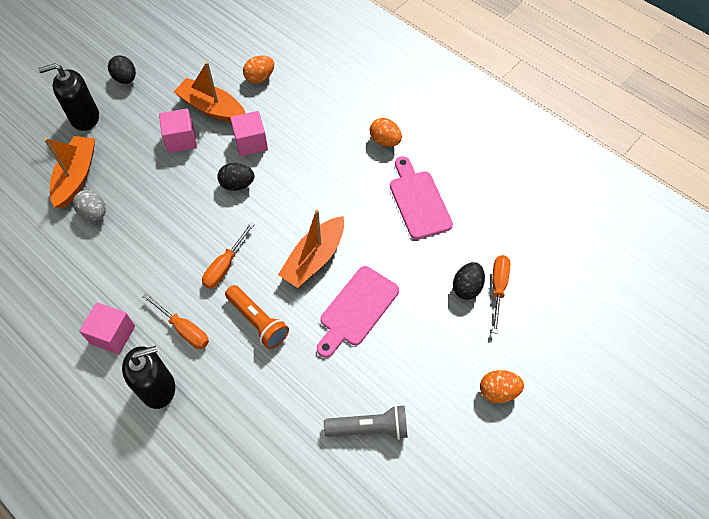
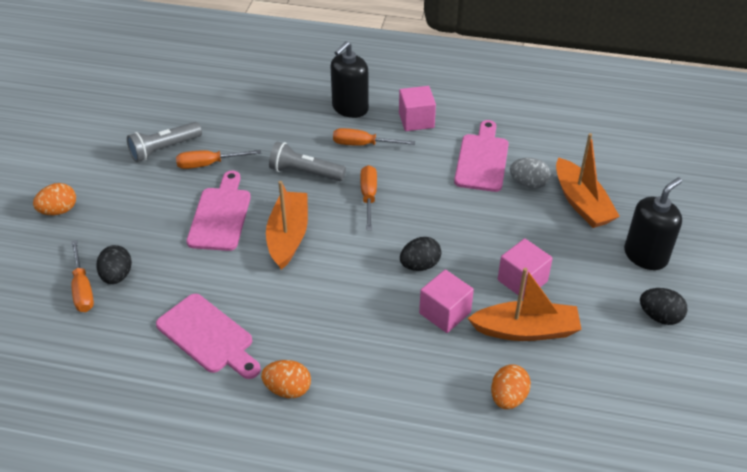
camera: 150 degrees right, 15 degrees down
orange flashlight [225,285,289,349] -> grey flashlight [269,142,346,181]
none -> orange screwdriver [176,150,261,169]
none -> pink cutting board [454,120,509,192]

